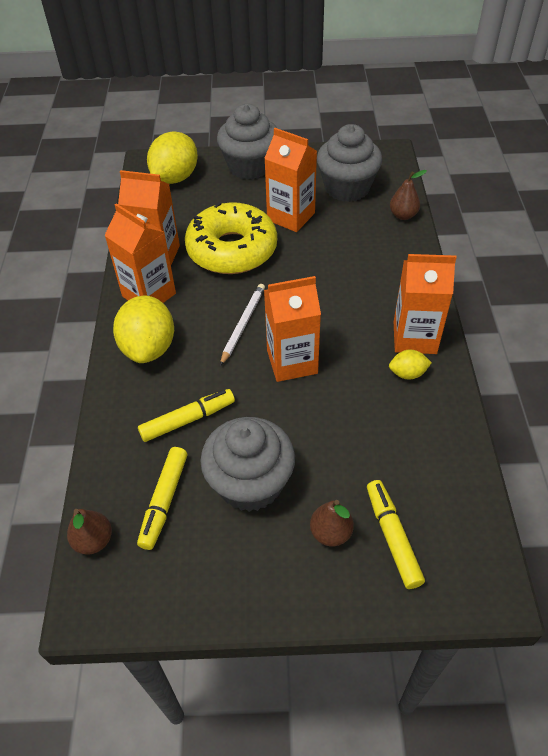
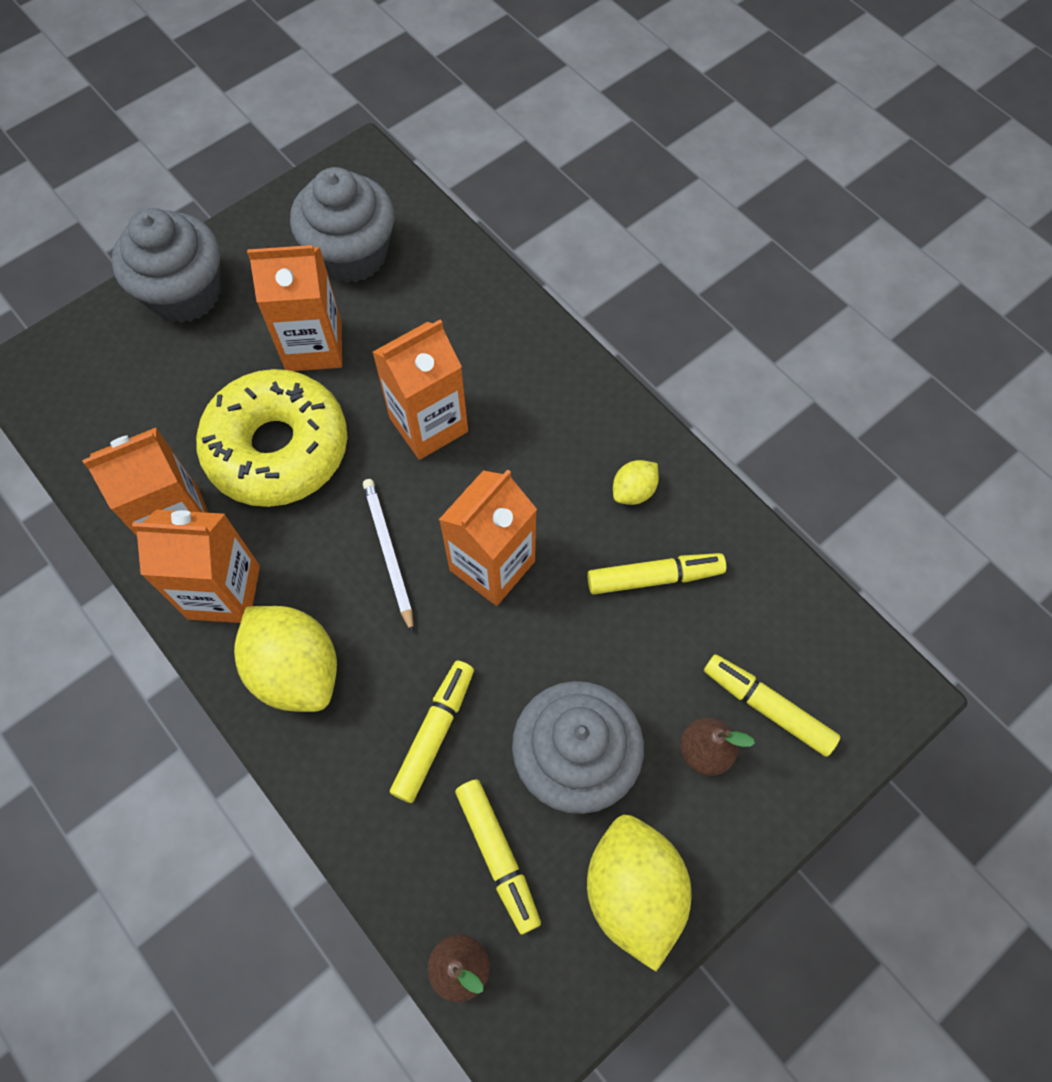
camera: 40 degrees left, 15 degrees up
yellow lemon [147,131,198,184] -> yellow lemon moved to [587,814,691,971]
brown pear [390,170,427,220] -> none
orange carton [394,254,457,354] -> orange carton moved to [372,320,468,460]
none -> yellow marker [587,553,726,595]

